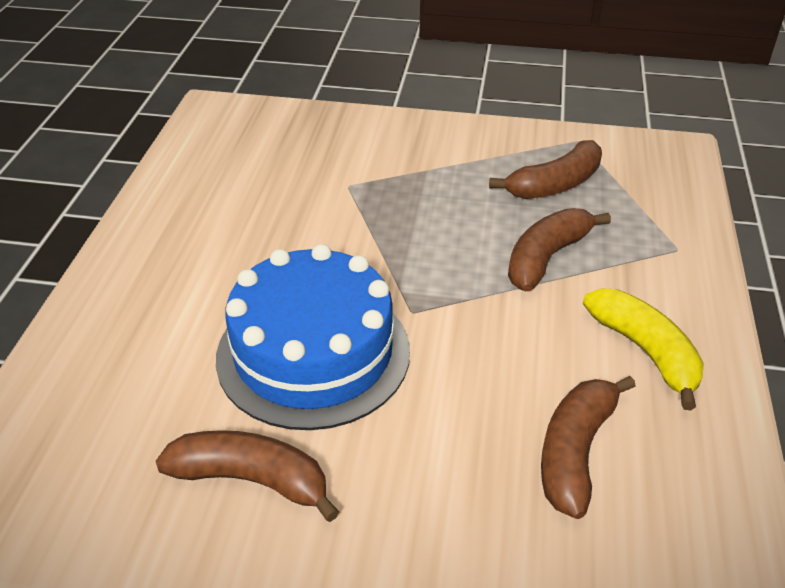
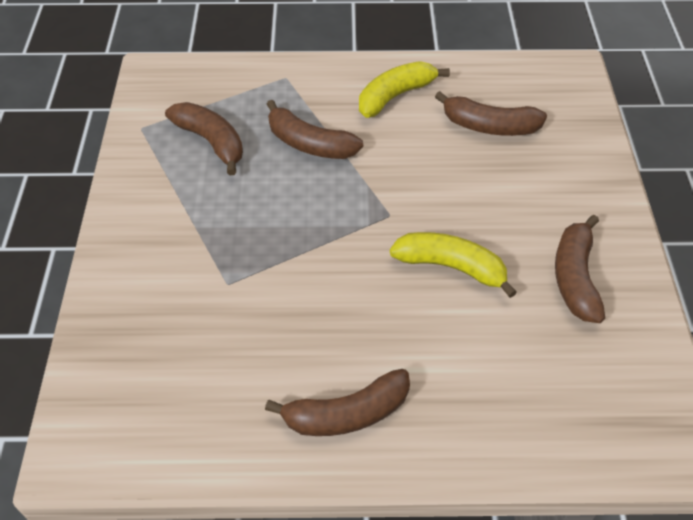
camera: 100 degrees left, 10 degrees up
blue cake [216,244,410,430] -> yellow banana [390,232,517,298]
none -> brown banana [265,369,410,436]

